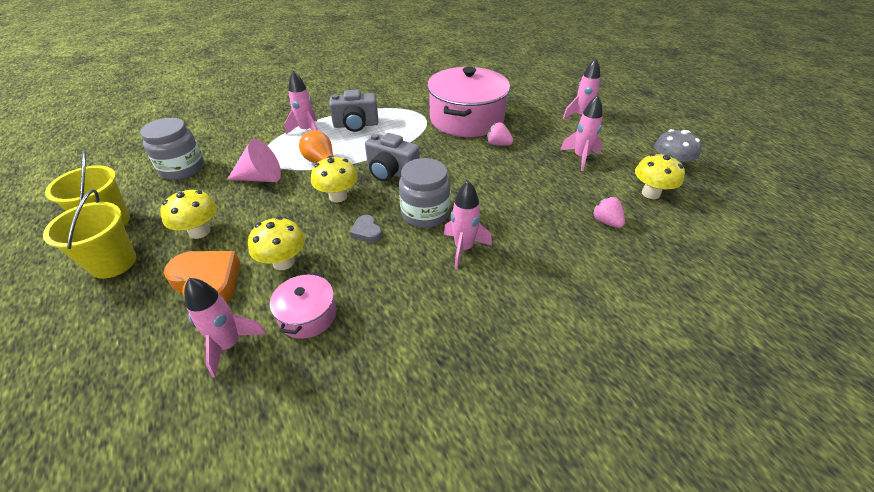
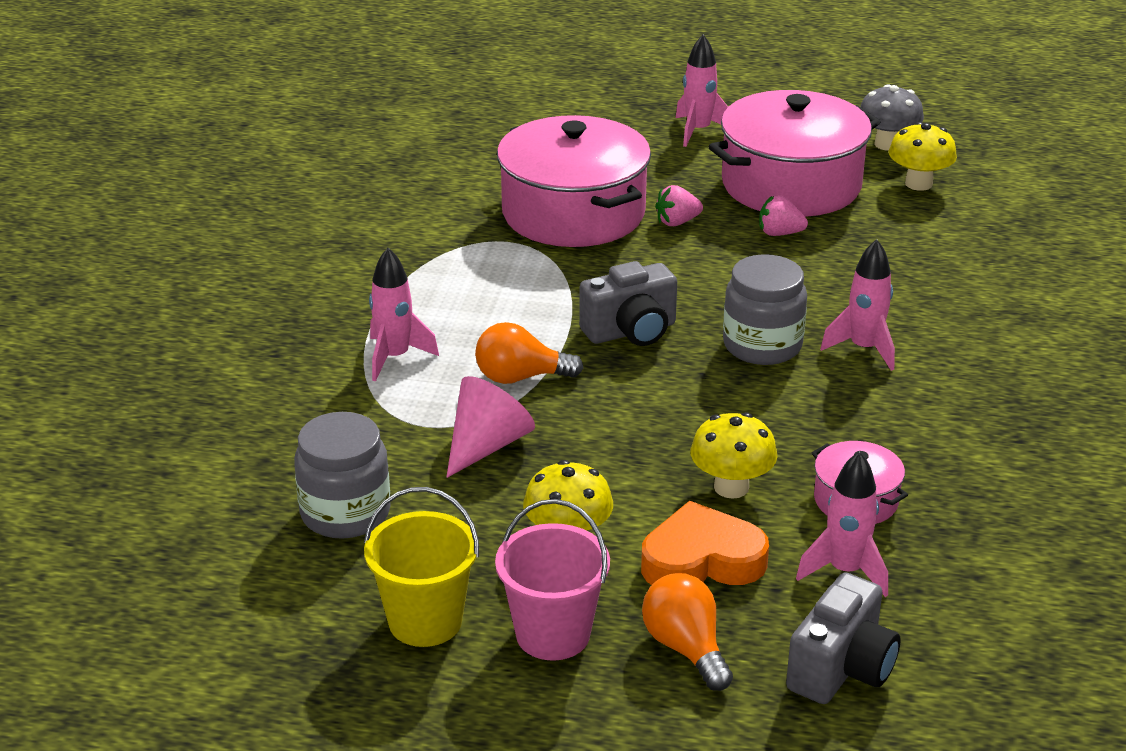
camera: 50 degrees left, 10 degrees down
yellow bucket [43,190,136,279] -> pink bucket [495,499,610,661]
yellow mushroom [311,156,358,203] -> none
grey camera [329,90,378,132] -> grey camera moved to [786,572,901,704]
grey heart [350,215,382,243] -> none
pink rocket [560,95,603,171] -> pink pot [708,90,880,217]
pink strawberry [592,196,625,228] -> pink strawberry moved to [759,195,808,236]
none -> orange light bulb [642,573,733,691]

